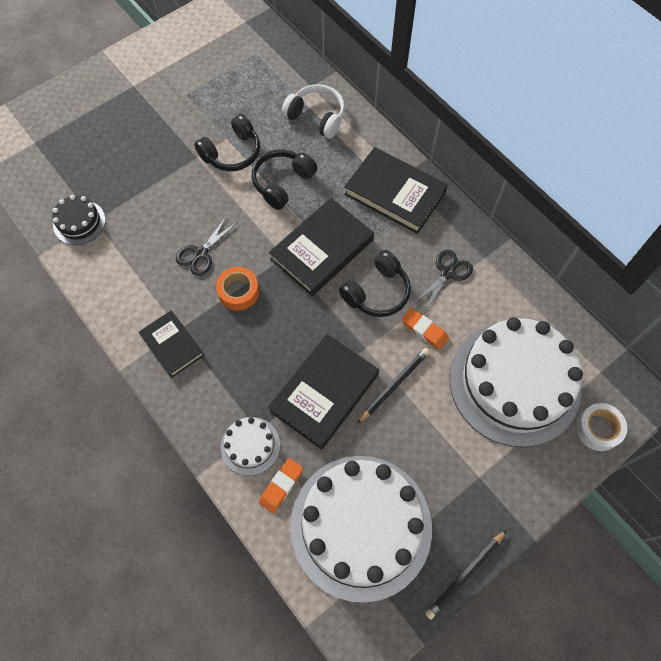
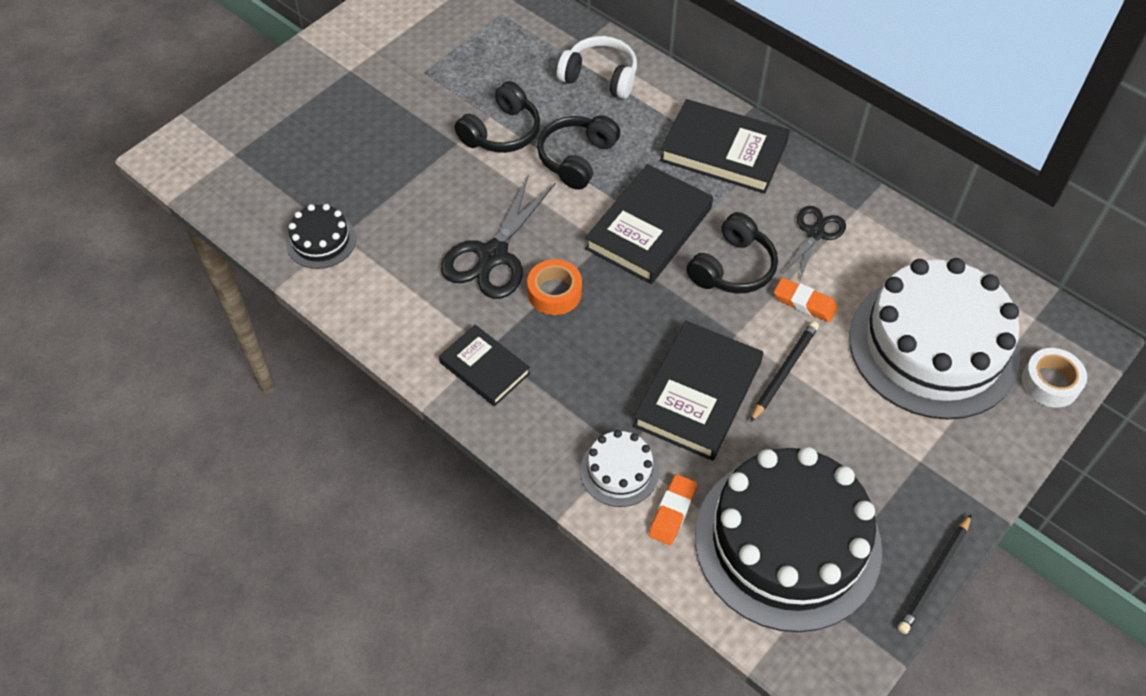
camera: 10 degrees left, 10 degrees down
black scissors [176,216,237,276] -> black scissors [441,174,555,299], size x1.64
white cake [290,456,432,603] -> black cake [695,447,882,632]

